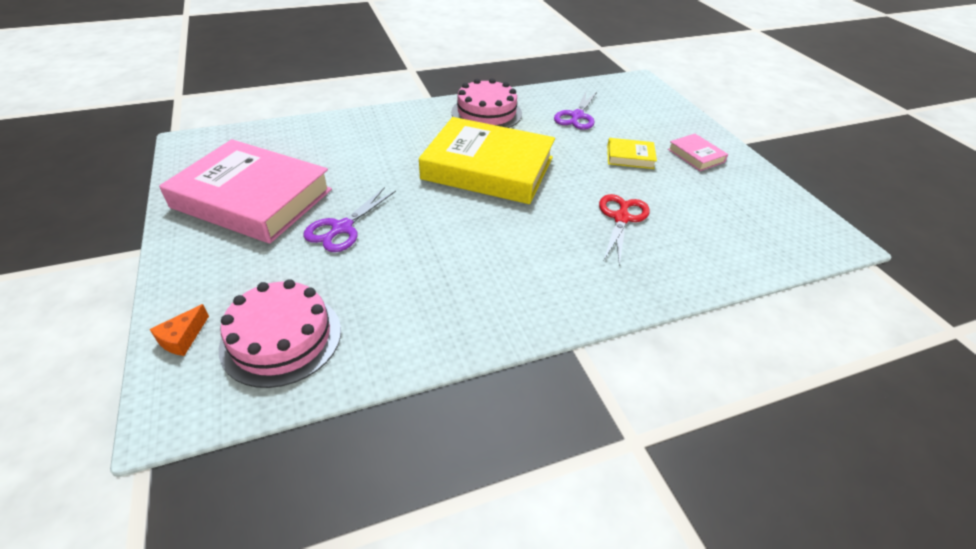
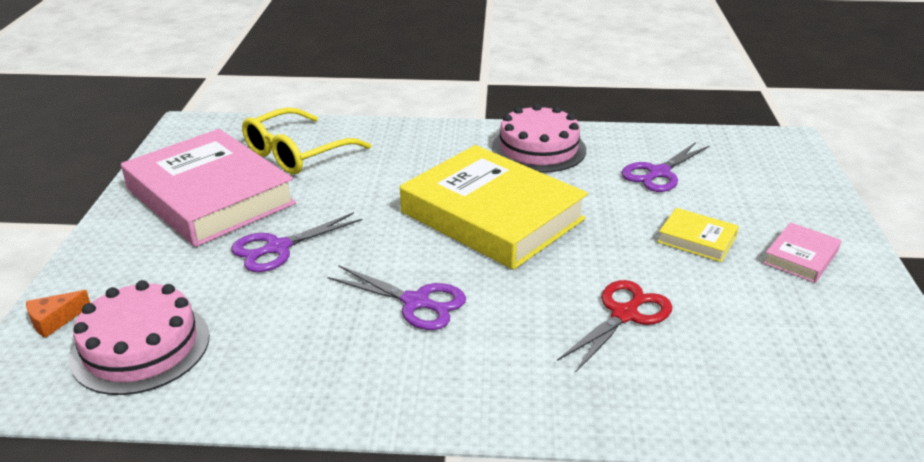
camera: 25 degrees right, 10 degrees down
pink book [668,134,728,171] -> pink book turned 45 degrees clockwise [763,222,841,283]
none -> yellow glasses [242,107,371,174]
none -> purple scissors [327,265,466,330]

